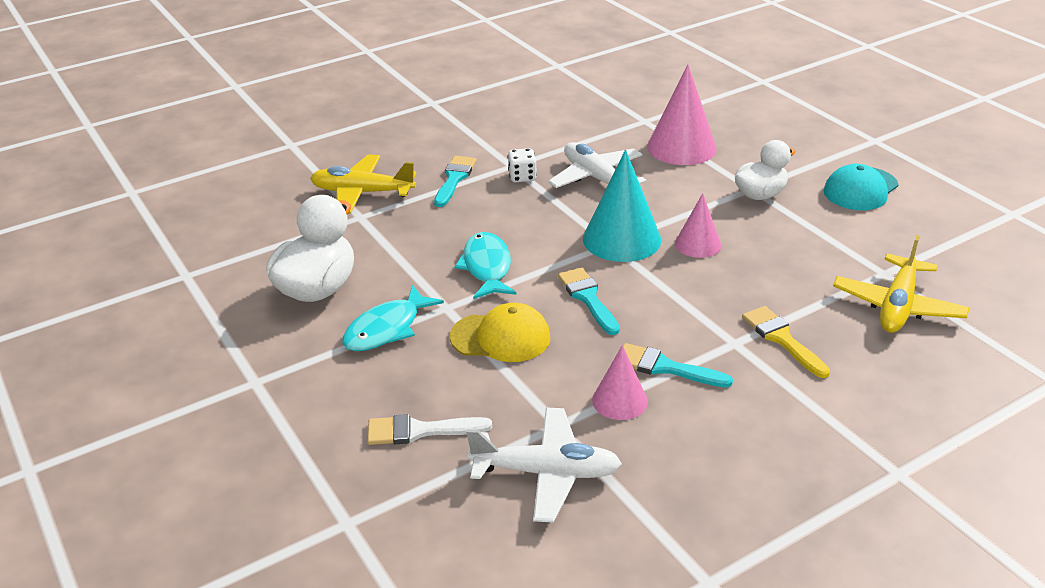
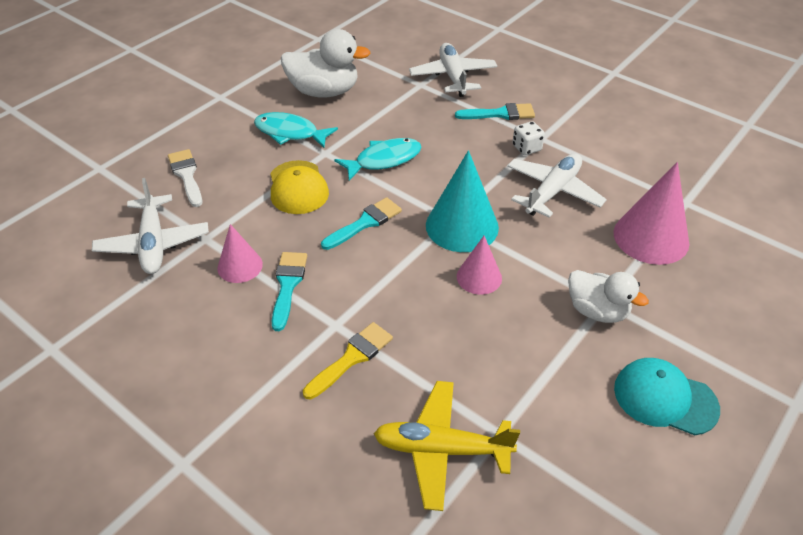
camera: 70 degrees right, 10 degrees up
yellow plane [310,154,416,213] -> white plane [409,43,497,97]

